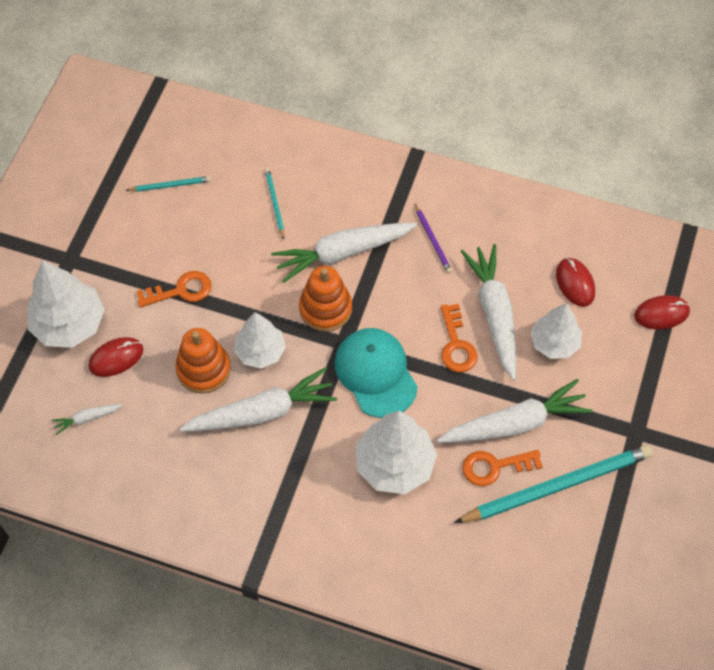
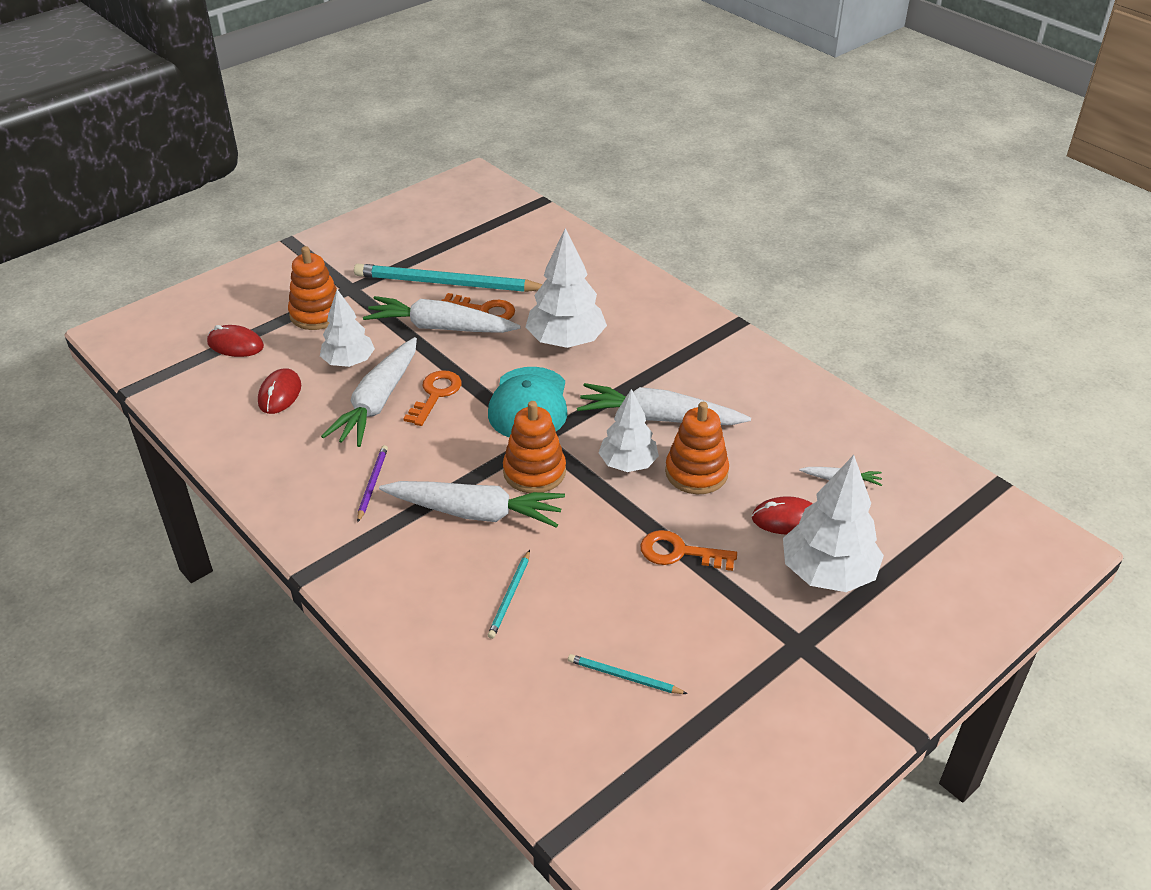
camera: 150 degrees left, 20 degrees down
none -> orange stacking toy [288,246,337,330]

